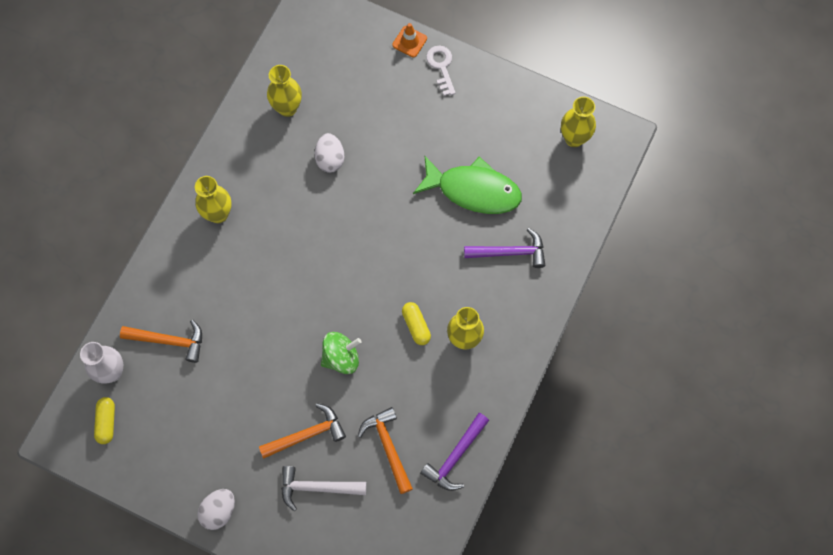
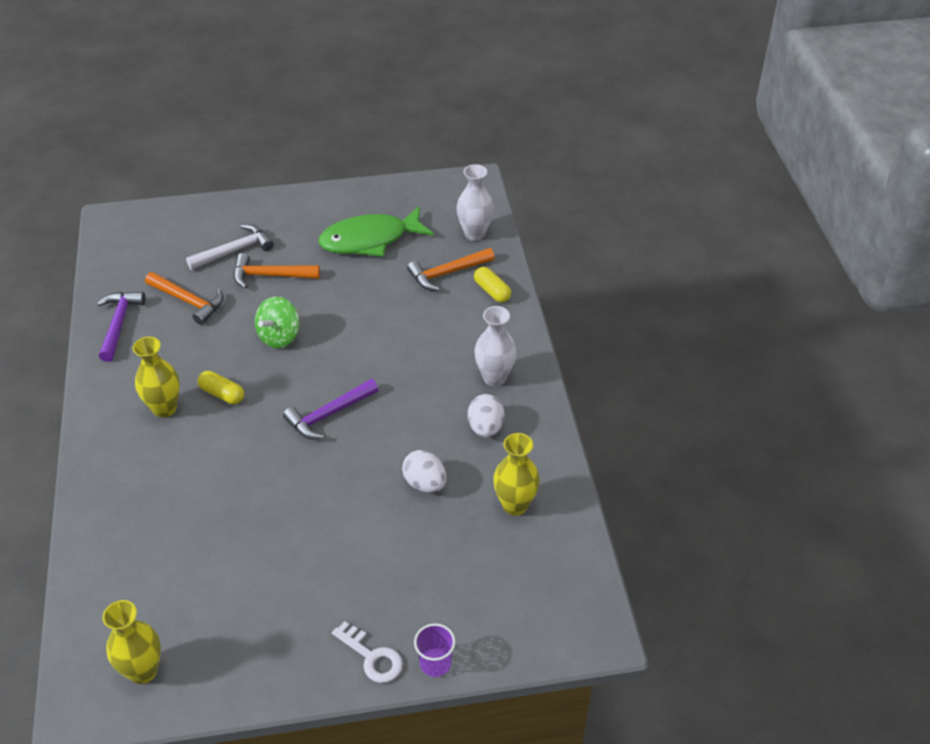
camera: 145 degrees right, 25 degrees down
yellow capsule [94,397,115,444] -> yellow capsule moved to [474,267,511,302]
yellow vase [195,176,232,223] -> white vase [474,306,517,386]
white egg [197,489,235,530] -> white egg moved to [468,394,504,437]
orange hammer [259,403,346,459] -> orange hammer turned 60 degrees clockwise [234,253,320,289]
orange traffic cone [393,23,427,57] -> purple cup [414,623,455,677]
green fish [413,155,522,214] -> green fish moved to [318,206,434,257]
purple hammer [464,228,545,268] -> purple hammer moved to [283,379,379,440]

